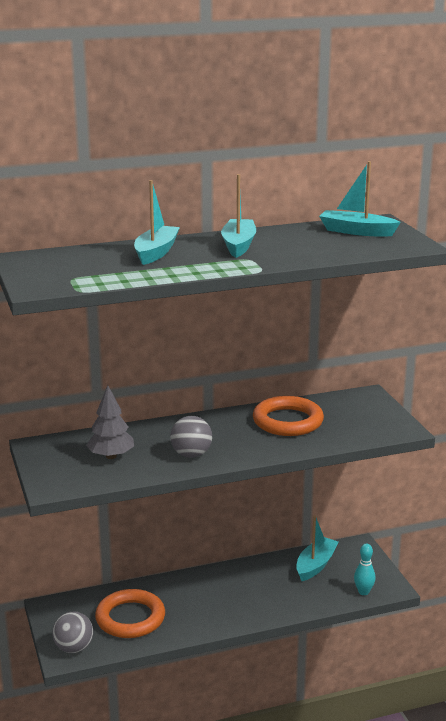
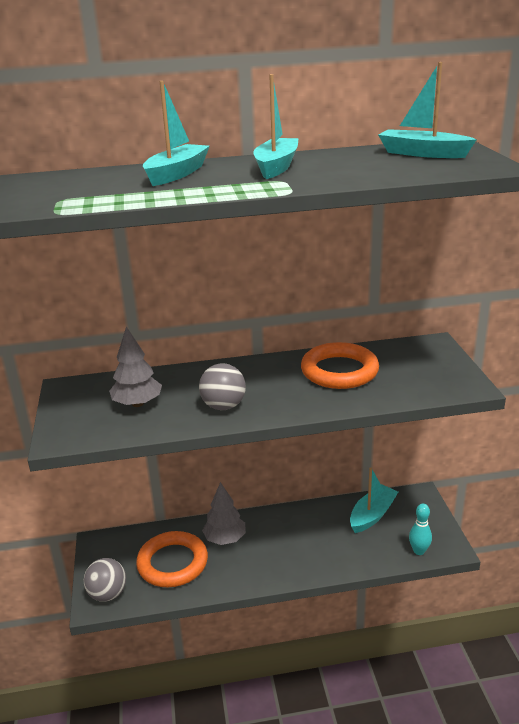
camera: 10 degrees right, 5 degrees up
none -> grey tree [202,482,246,545]

